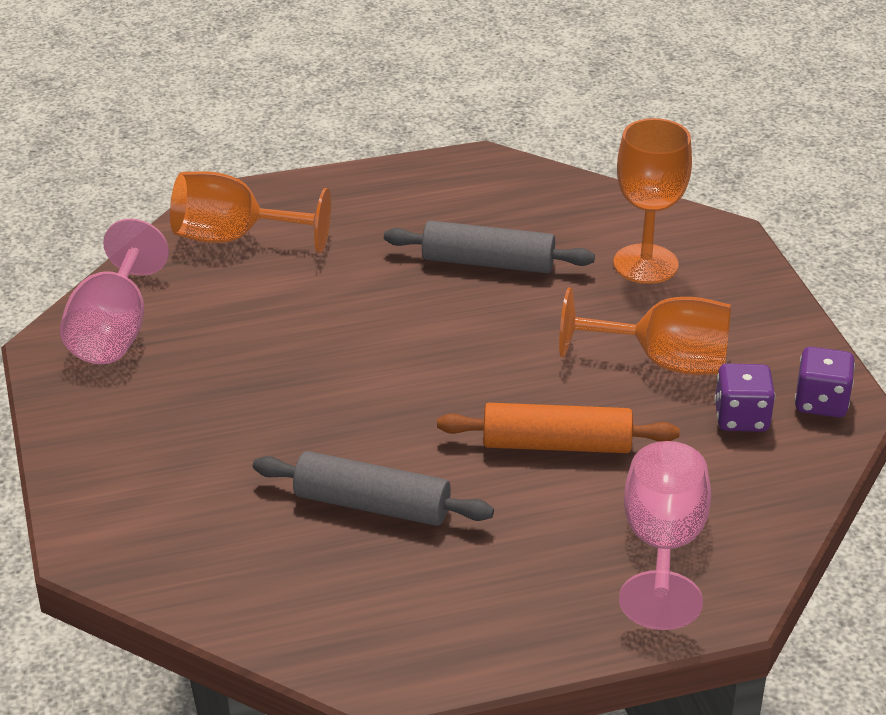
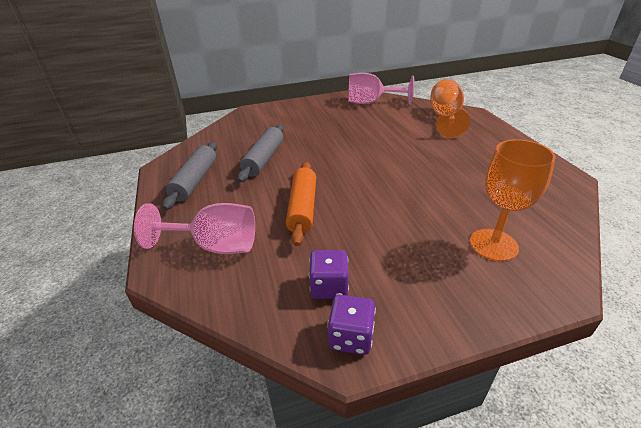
camera: 90 degrees right, 0 degrees up
grey rolling pin [384,220,595,273] -> grey rolling pin moved to [162,142,217,210]
orange goblet [559,288,731,375] -> none

